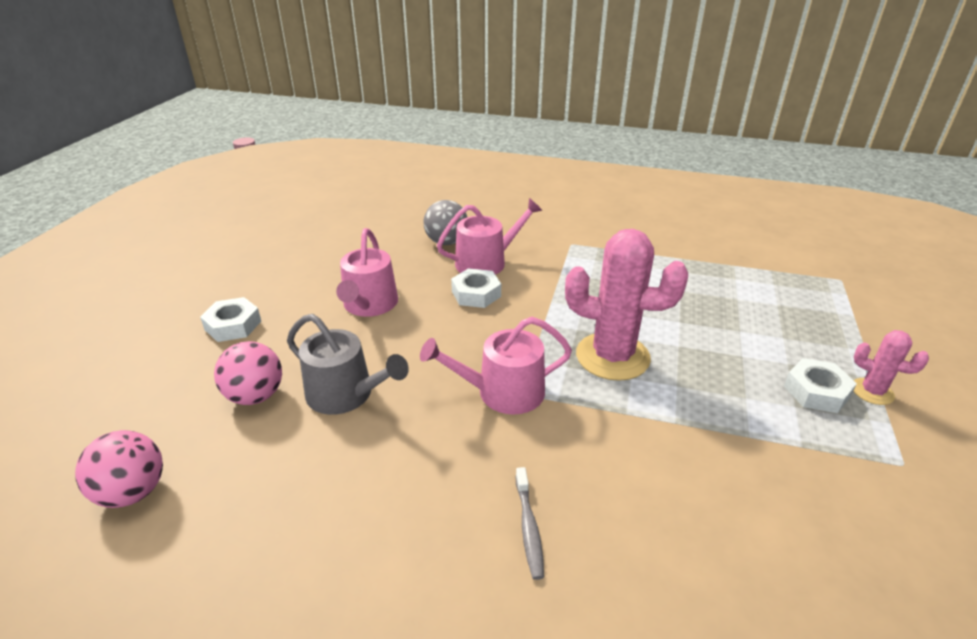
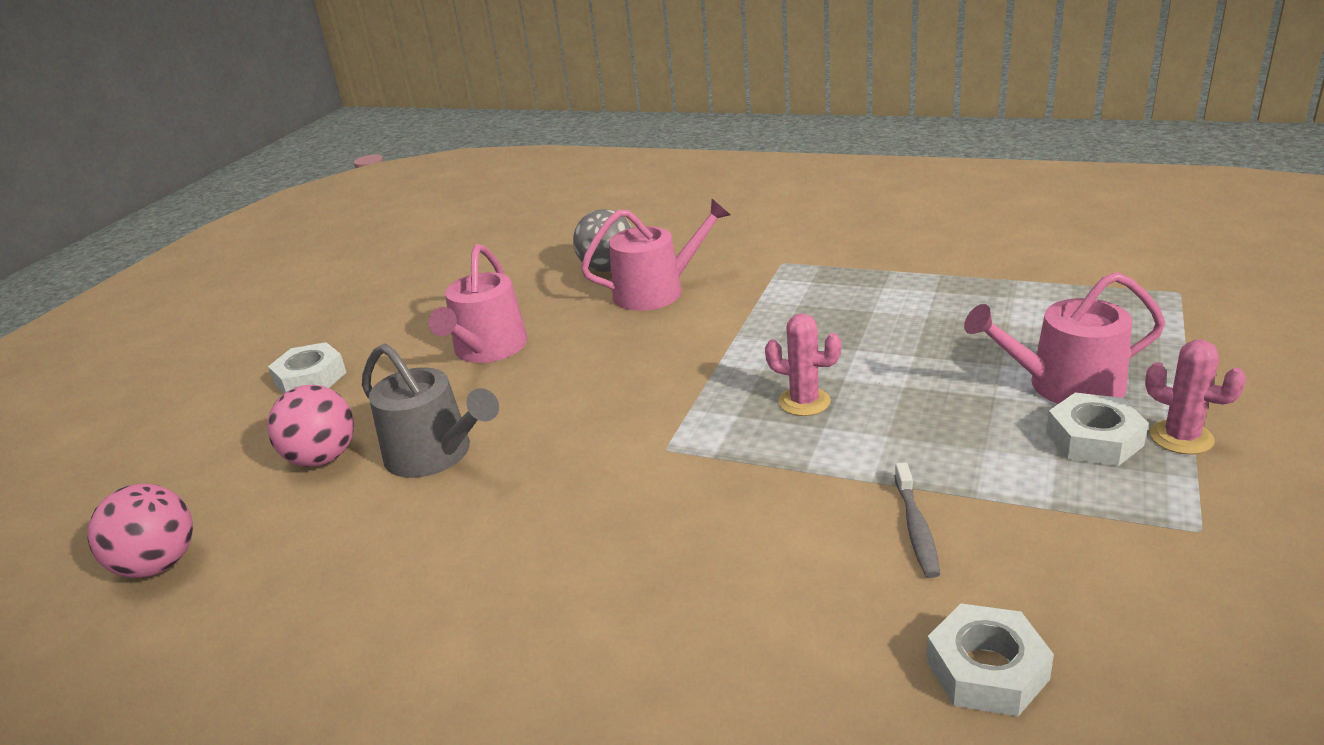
camera: 10 degrees right, 5 degrees down
pink watering can [420,317,572,415] -> pink watering can moved to [964,272,1166,404]
white nut [451,268,501,308] -> white nut moved to [926,604,1054,716]
grey toothbrush [516,467,544,580] -> grey toothbrush moved to [895,462,940,578]
pink cactus [565,229,688,381] -> pink cactus [765,314,842,416], size x0.50

